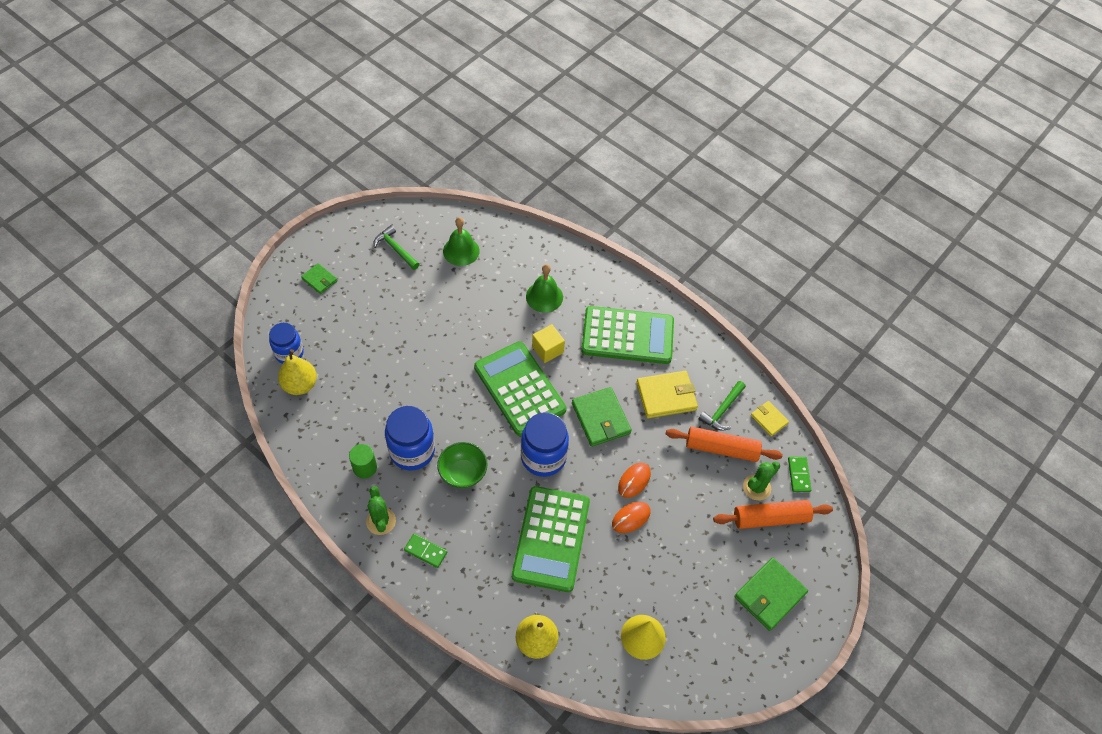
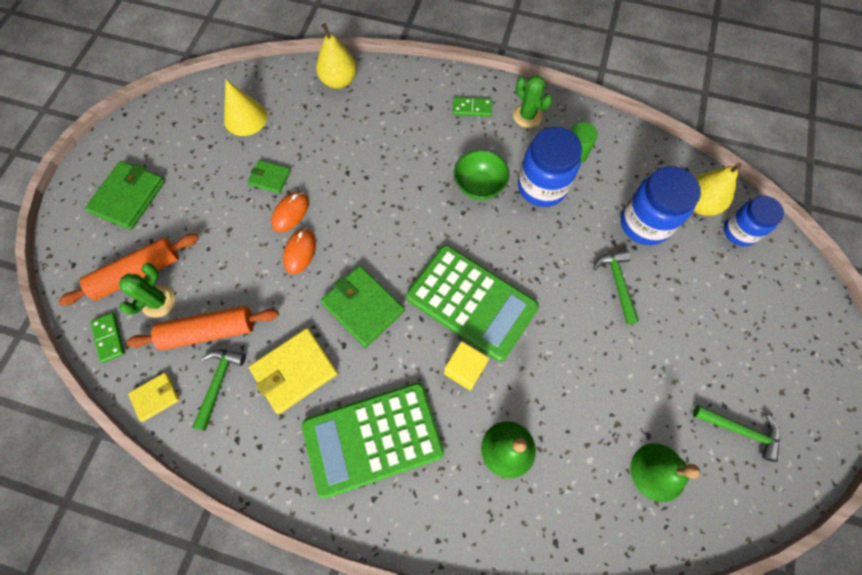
camera: 160 degrees right, 10 degrees up
green wallet [301,263,337,294] -> green wallet moved to [248,160,291,194]
green calculator [512,486,590,592] -> none
blue jar [521,412,569,477] -> blue jar moved to [621,166,701,245]
yellow wallet [751,401,789,436] -> yellow wallet turned 60 degrees counterclockwise [128,373,180,422]
none -> green hammer [593,250,639,325]

